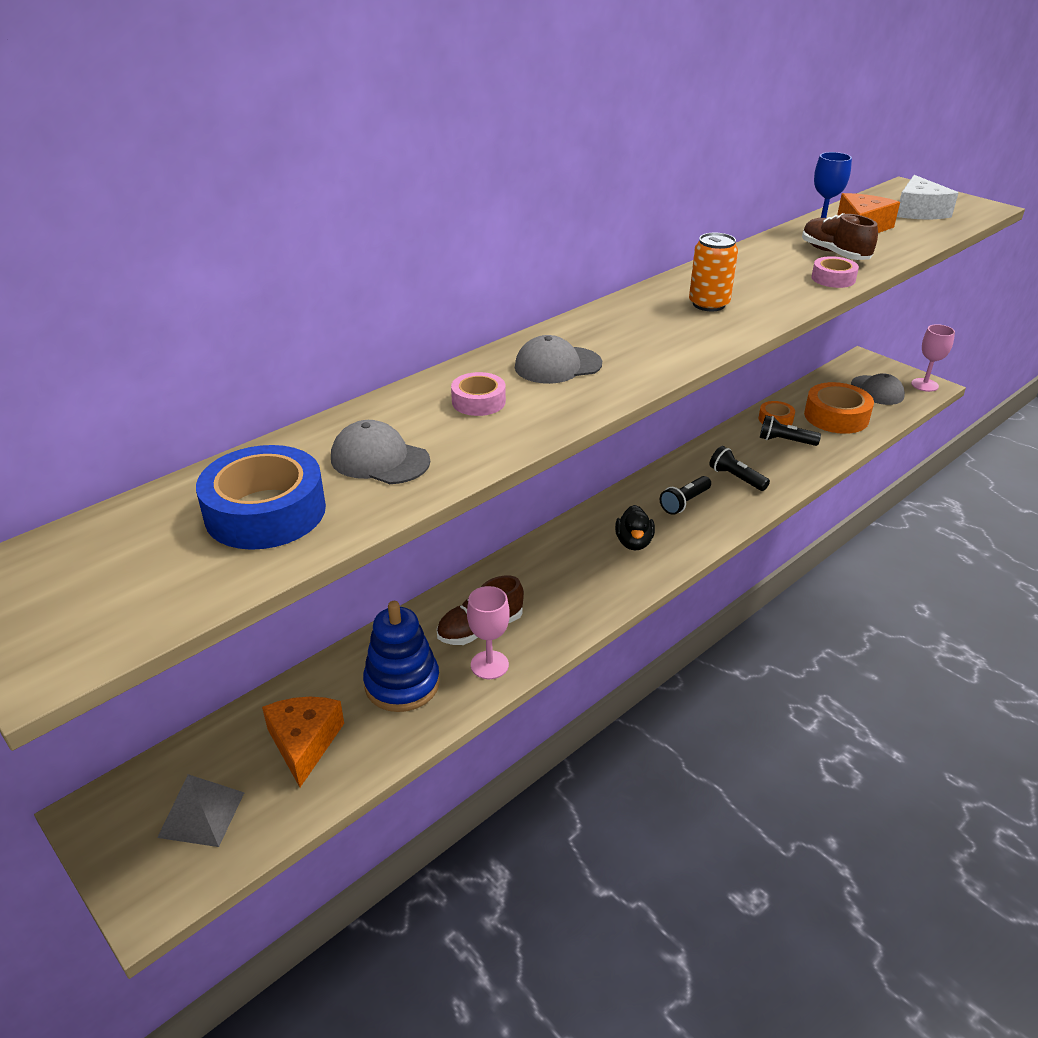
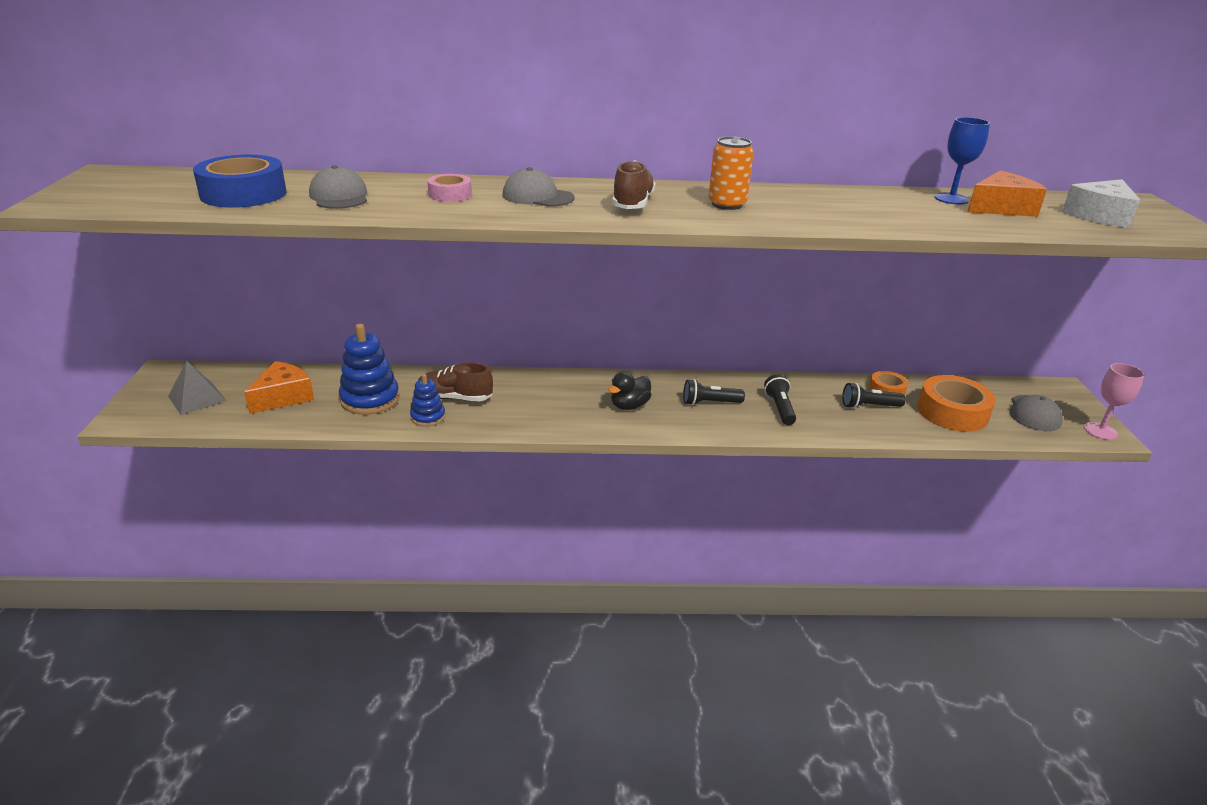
camera: 40 degrees right, 5 degrees down
pink goblet [467,586,510,679] -> blue stacking toy [410,374,445,427]
black flashlight [760,415,821,446] -> black flashlight turned 60 degrees counterclockwise [842,383,906,409]
brown shoe [802,213,878,260] -> brown shoe moved to [612,160,656,209]
pink tape [811,256,859,288] -> none

